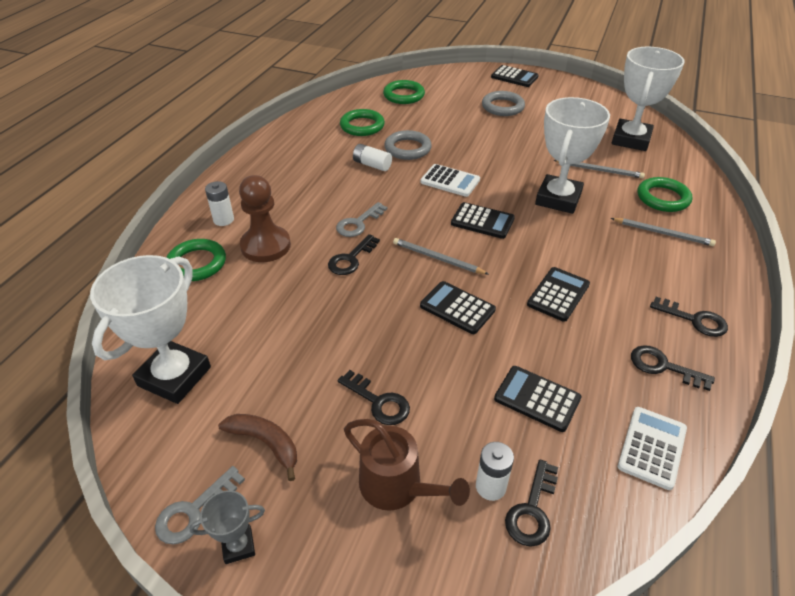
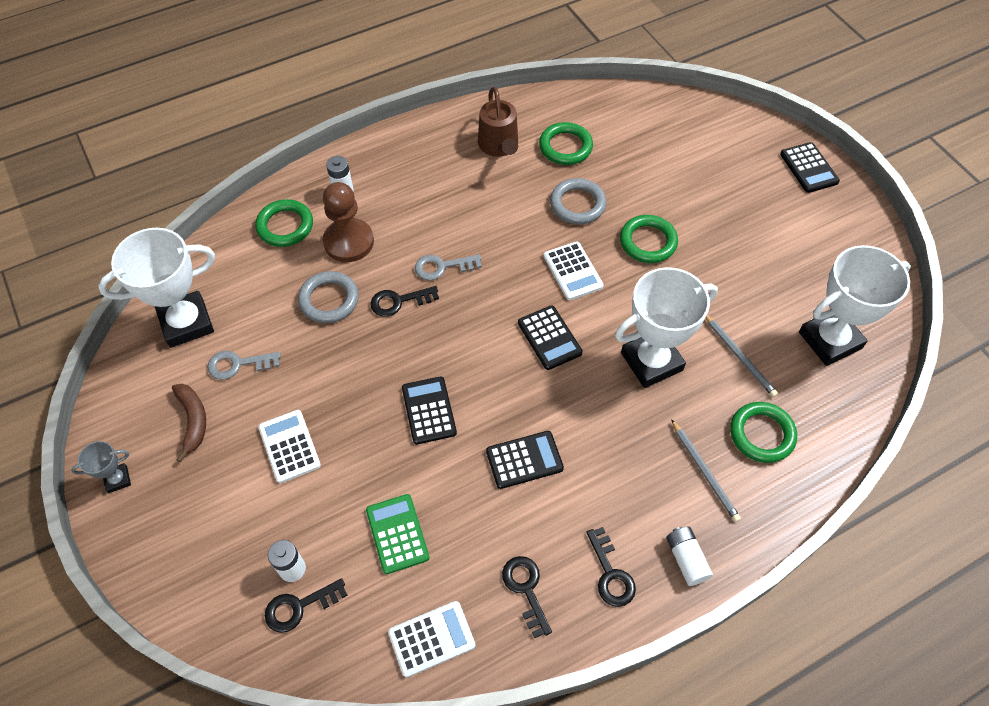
camera: 40 degrees right, 15 degrees up
grey key [155,466,245,545] -> grey key moved to [208,351,281,380]
grey trophy [189,490,265,564] -> grey trophy turned 45 degrees counterclockwise [71,441,131,493]
black key [338,370,410,425] -> white calculator [258,410,321,483]
brown watering can [344,419,470,511] -> brown watering can moved to [478,87,518,157]
white battery [353,144,392,171] -> white battery moved to [666,527,713,586]
green ring [383,80,425,104] -> green ring moved to [620,215,678,263]
grey pencil [393,238,488,274] -> none
grey ring [482,91,525,116] -> grey ring moved to [298,271,359,323]
black calculator [494,366,582,432] -> green calculator [366,494,430,574]

